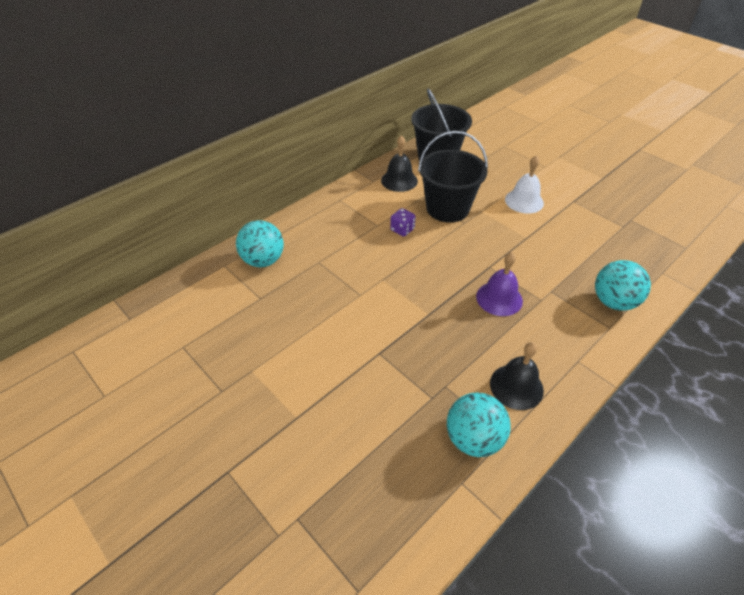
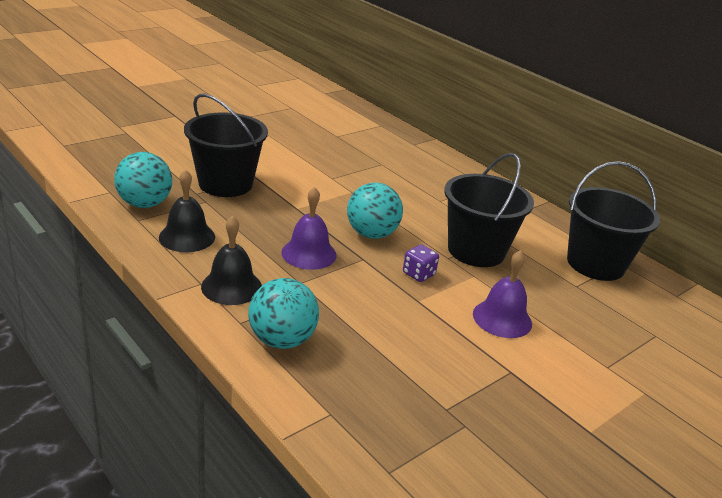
camera: 90 degrees right, 15 degrees down
turquoise ball [236,220,284,267] -> turquoise ball moved to [347,183,403,239]
black bell [381,135,418,192] -> black bell moved to [201,216,262,305]
purple dice [390,208,416,237] -> purple dice moved to [403,244,439,282]
white bell [505,155,544,214] -> purple bell [473,250,532,338]
none -> black bucket [184,94,268,197]

